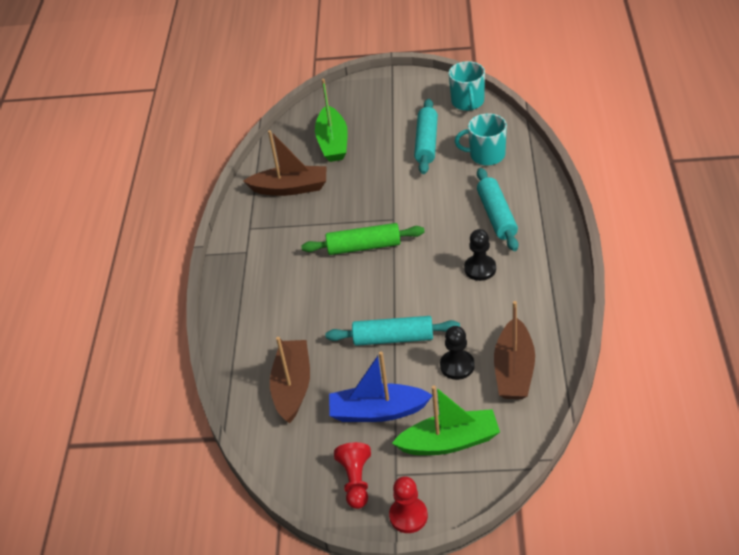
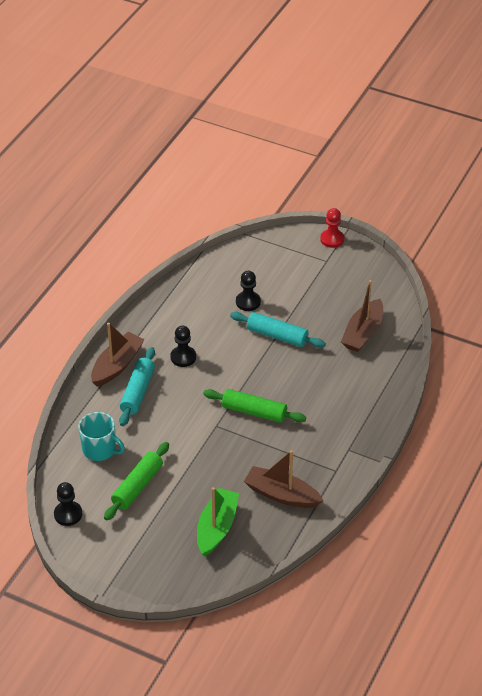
camera: 160 degrees left, 0 degrees up
blue boat [329,351,432,422] -> none
red pawn [334,442,371,509] -> none
green boat [392,385,500,455] -> none
turquoise rolling pin [414,99,438,174] -> green rolling pin [104,442,169,520]
turquoise mug [448,61,485,111] -> black pawn [54,482,82,526]
brown boat [494,301,535,399] -> brown boat moved to [91,323,145,387]

